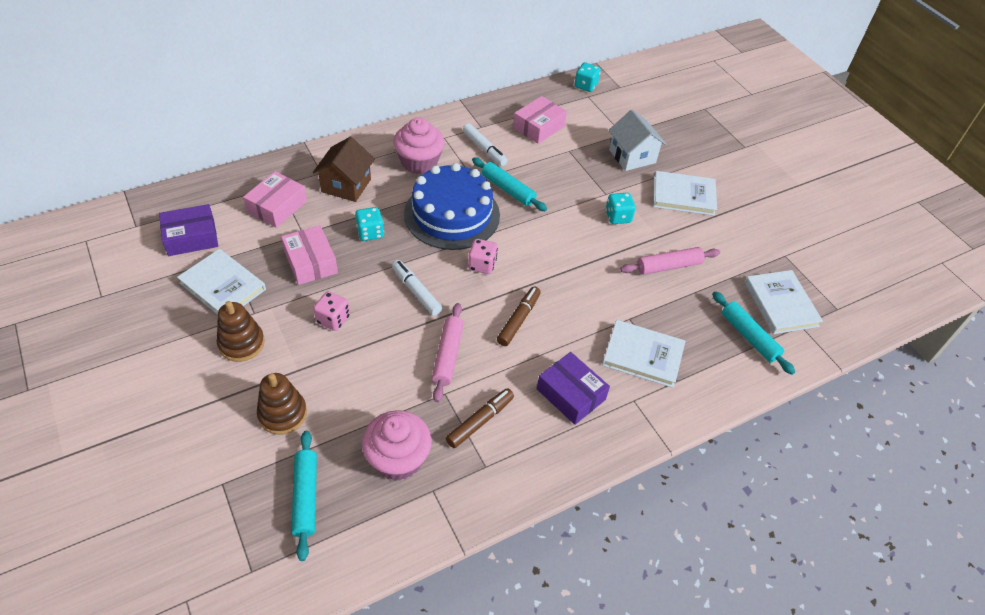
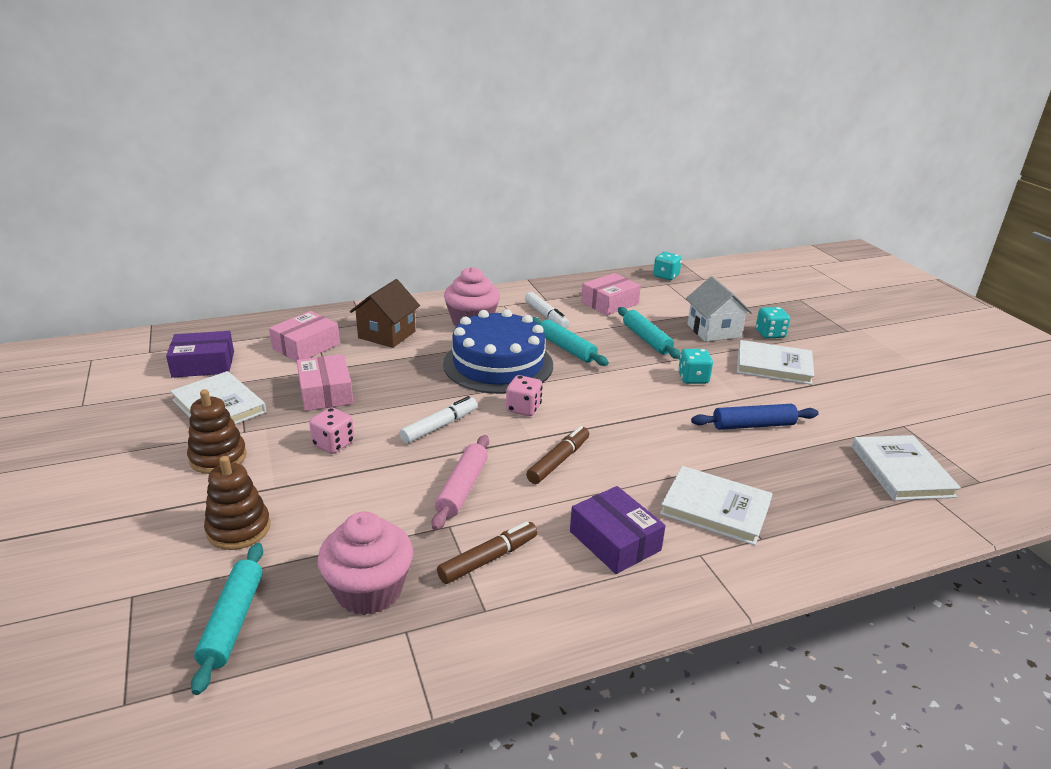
camera: 10 degrees right, 20 degrees down
turquoise dice [355,207,384,241] -> turquoise dice moved to [756,307,790,339]
white marker [392,260,442,316] -> white marker turned 75 degrees clockwise [400,396,477,443]
pink rolling pin [620,247,720,275] -> blue rolling pin [691,404,819,430]
turquoise rolling pin [712,291,795,375] -> turquoise rolling pin moved to [618,307,681,359]

